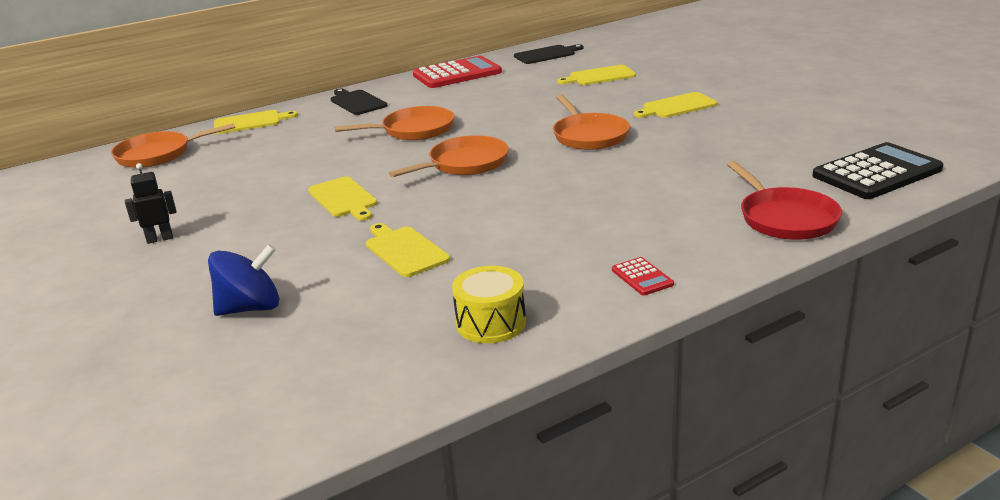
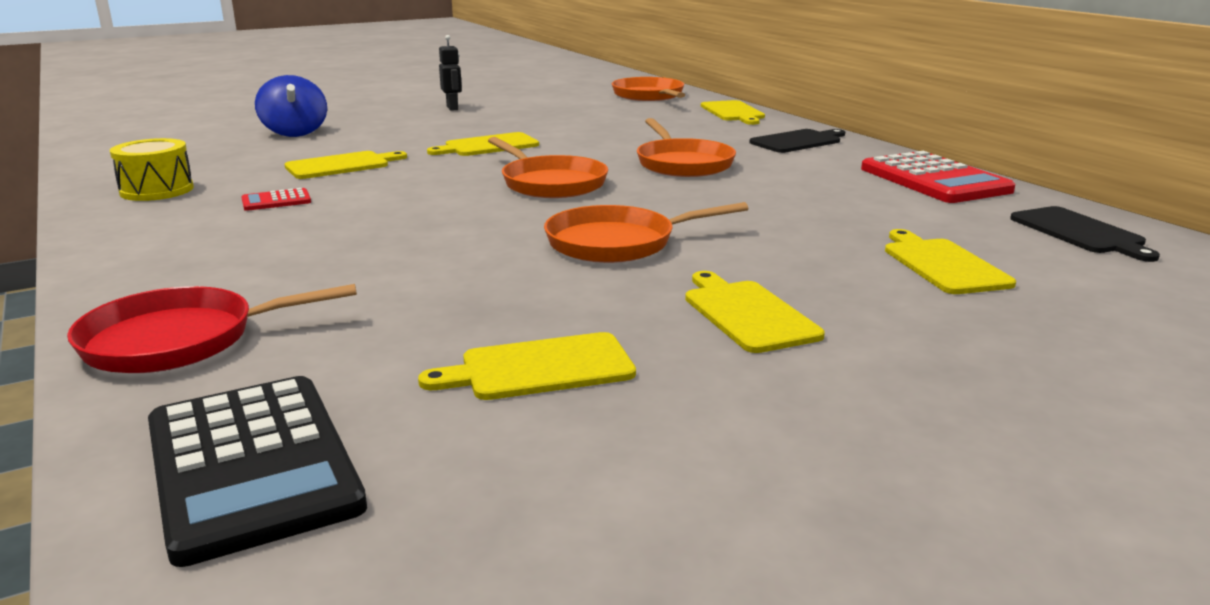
camera: 90 degrees right, 5 degrees down
red calculator [612,257,674,295] -> red calculator moved to [241,188,311,211]
none -> yellow cutting board [418,332,636,400]

